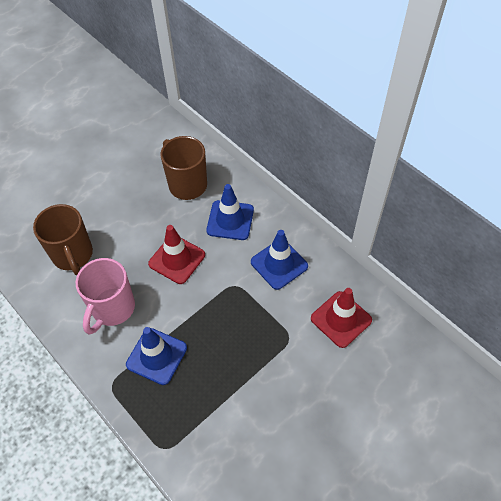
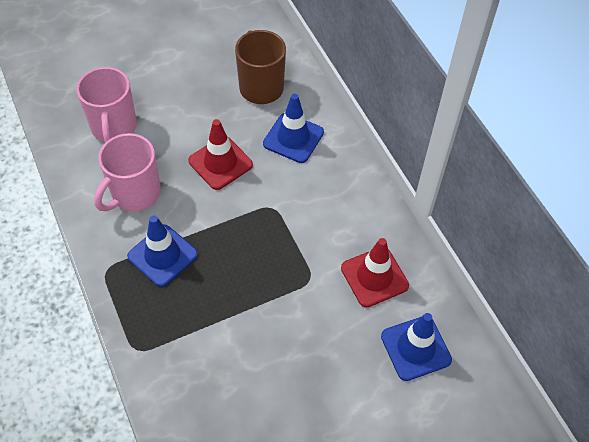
camera: 15 degrees right, 0 degrees up
brown mug [33,204,93,275] -> pink mug [76,67,137,143]
blue traffic cone [251,230,308,290] -> blue traffic cone moved to [381,313,452,381]

